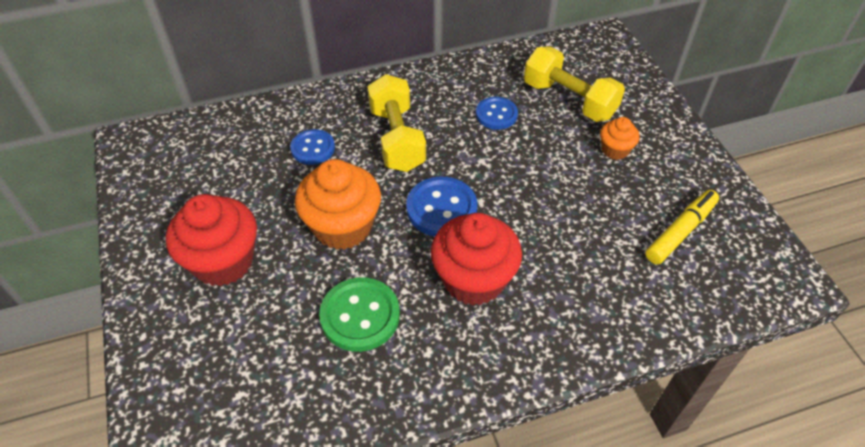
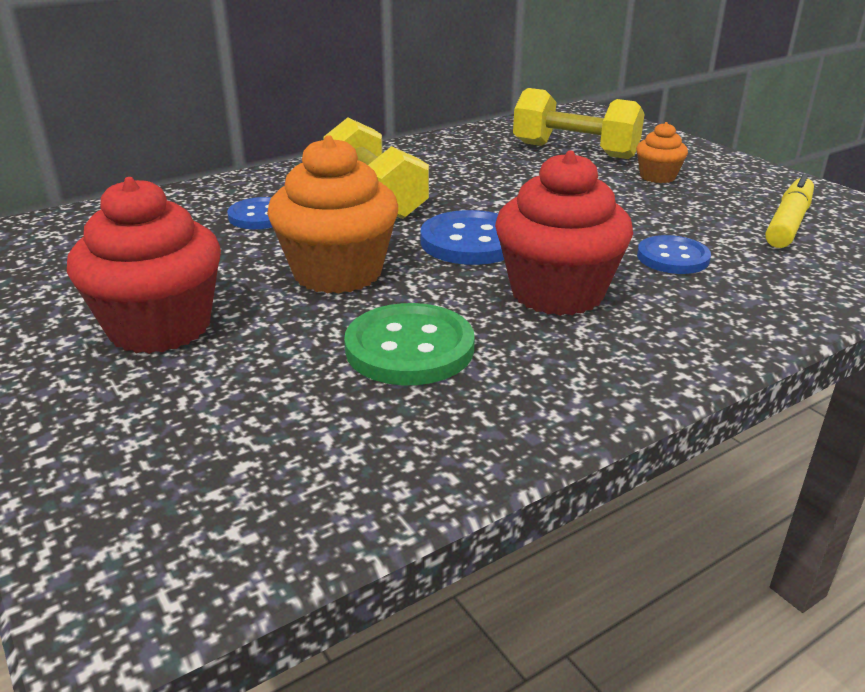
camera: 15 degrees left, 20 degrees down
blue button [476,97,518,130] -> blue button moved to [637,235,711,274]

